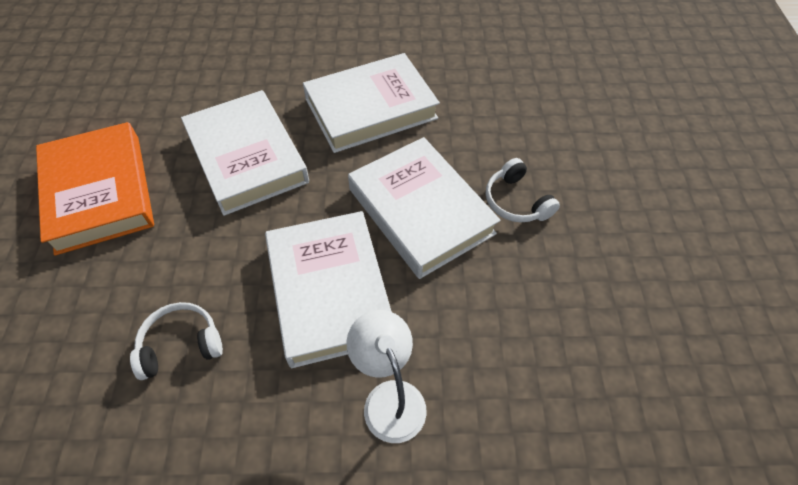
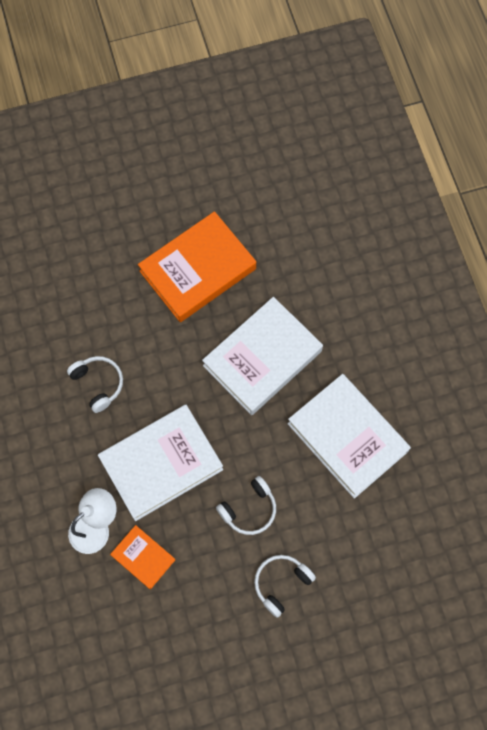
camera: 75 degrees right, 15 degrees up
white book [348,137,501,279] -> white headphones [216,476,276,535]
none -> orange book [110,525,175,589]

